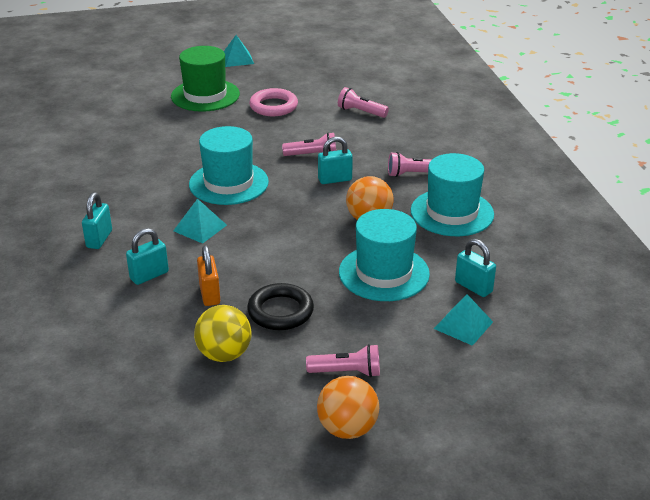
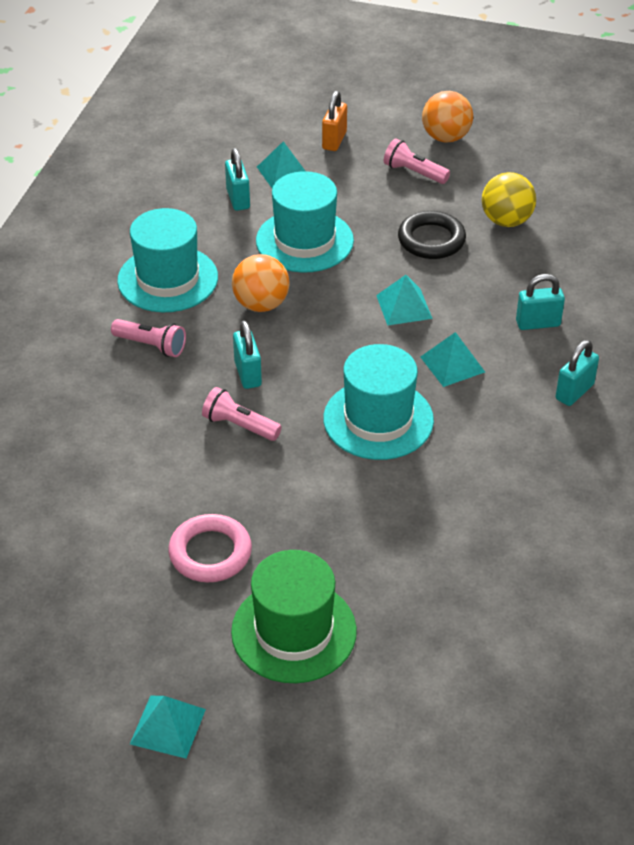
camera: 150 degrees left, 10 degrees up
orange padlock [197,245,220,306] -> orange padlock moved to [322,91,347,151]
turquoise padlock [318,137,353,184] -> turquoise padlock turned 60 degrees clockwise [233,321,262,389]
pink flashlight [338,87,389,118] -> none
none -> turquoise pyramid [376,275,433,326]

